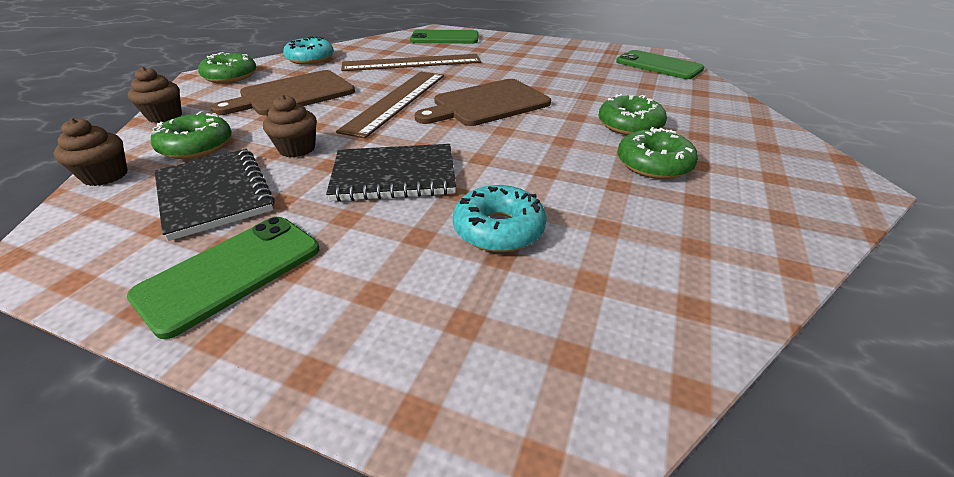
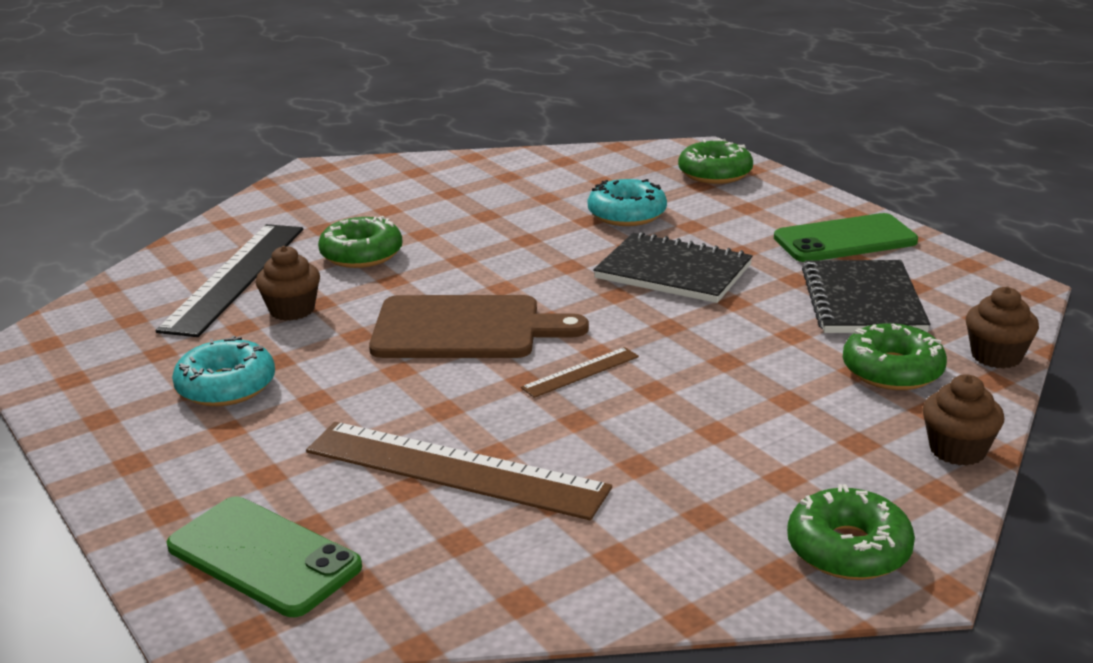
camera: 145 degrees left, 10 degrees down
brown cutting board [211,70,355,115] -> none
brown cupcake [263,95,317,158] -> brown cupcake moved to [256,246,320,321]
turquoise donut [283,36,334,64] -> turquoise donut moved to [172,336,275,406]
brown ruler [336,72,444,138] -> brown ruler [521,347,639,398], size x0.46
green phone [616,50,704,79] -> none
green donut [617,127,698,179] -> green donut moved to [678,138,753,184]
none -> black ruler [156,224,303,337]

